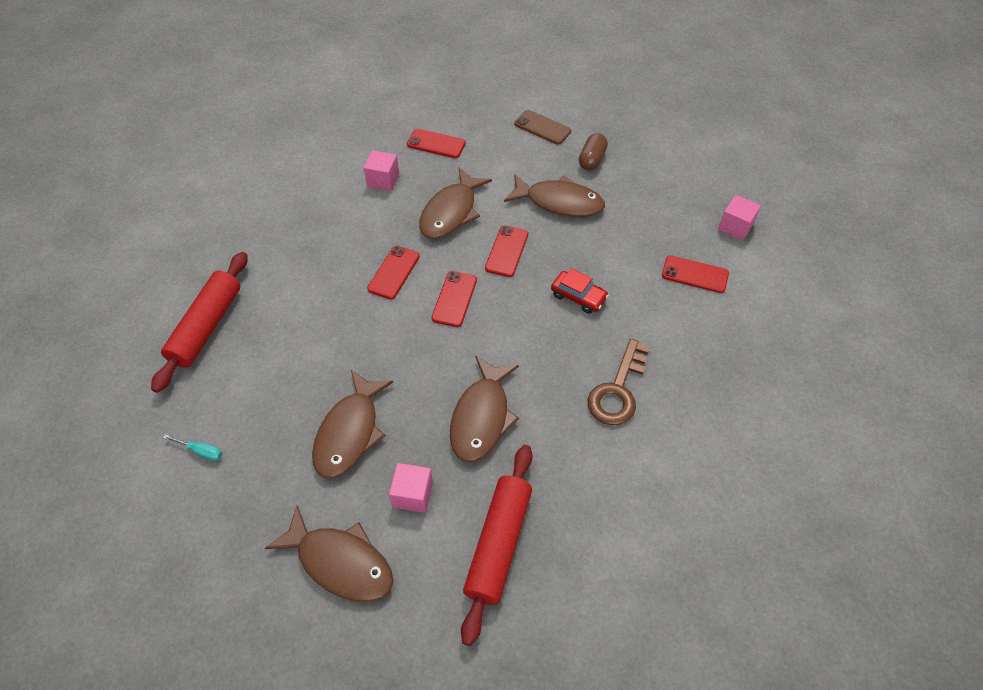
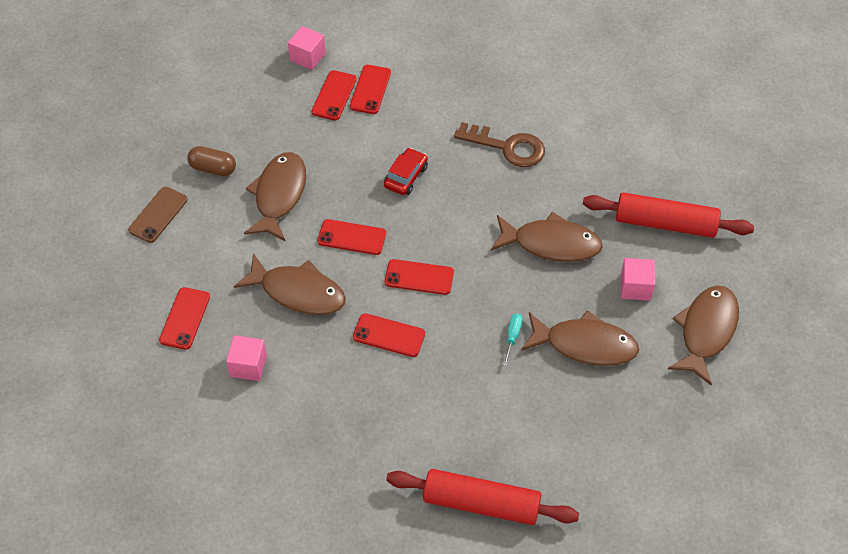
camera: 95 degrees left, 0 degrees up
turquoise screwdriver [163,434,222,461] -> turquoise screwdriver moved to [503,314,523,366]
none -> red phone [312,70,357,120]

